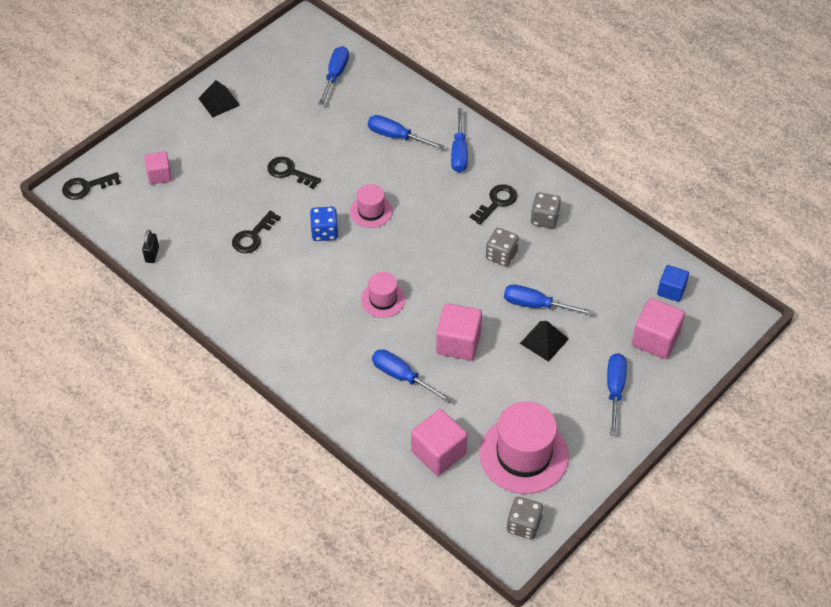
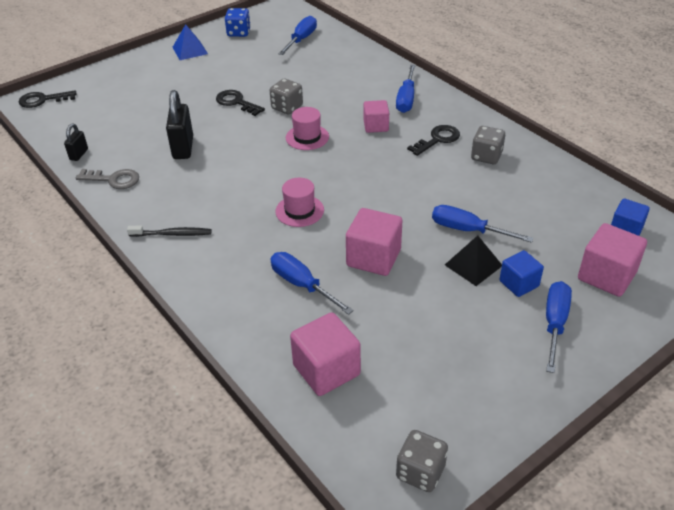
camera: 10 degrees right, 10 degrees down
pink cube [144,151,172,184] -> pink cube moved to [364,100,389,133]
black pyramid [198,80,240,117] -> blue pyramid [172,24,208,60]
black key [232,210,281,253] -> black padlock [166,90,193,159]
blue dice [310,206,339,241] -> blue dice moved to [225,8,251,37]
blue screwdriver [368,115,444,149] -> none
pink hat [479,401,569,494] -> none
grey dice [486,228,519,266] -> grey dice moved to [270,79,303,114]
none -> grey key [76,169,139,189]
none -> black toothbrush [127,226,212,237]
none -> blue cube [499,250,544,297]

